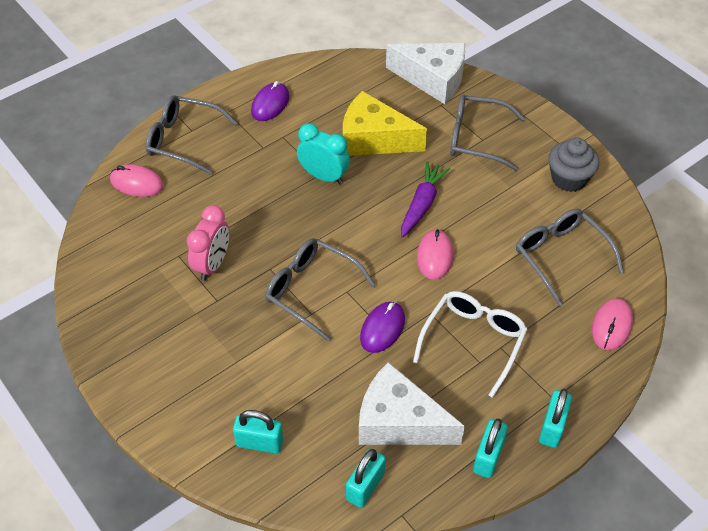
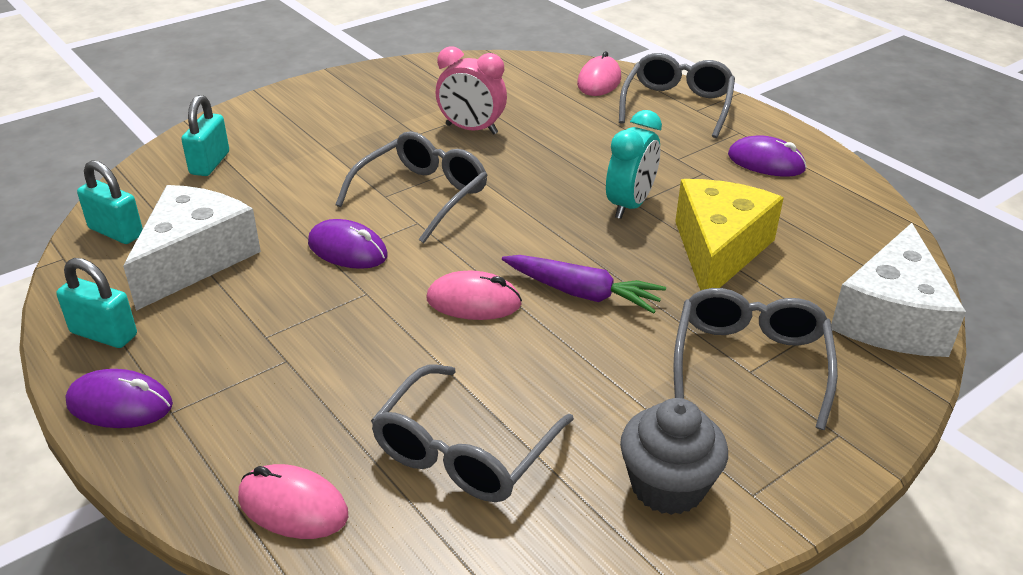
camera: 90 degrees right, 15 degrees down
white glasses [413,291,528,398] -> none
grey glasses [516,209,624,306] -> grey glasses turned 150 degrees clockwise [371,365,574,502]
turquoise padlock [539,389,572,448] -> purple mouse [65,369,173,428]

